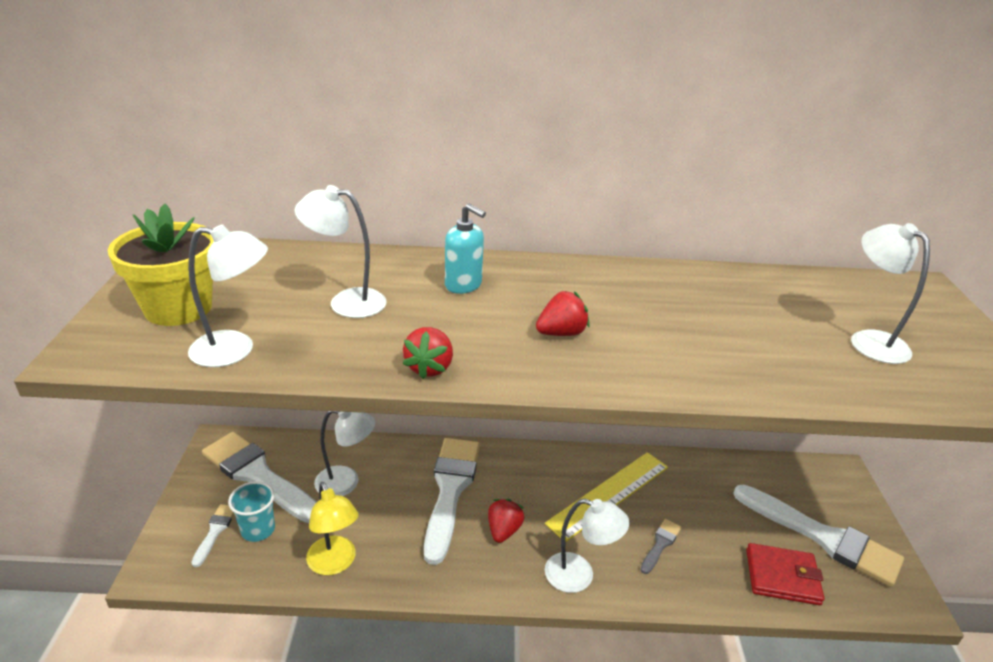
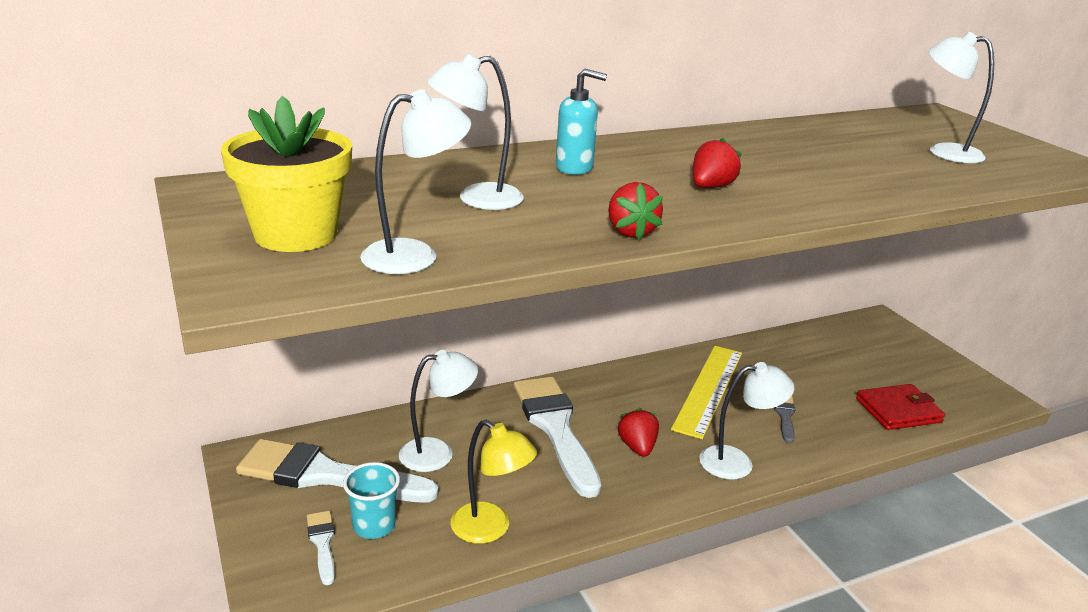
camera: 25 degrees left, 5 degrees down
white brush [733,485,904,587] -> none

